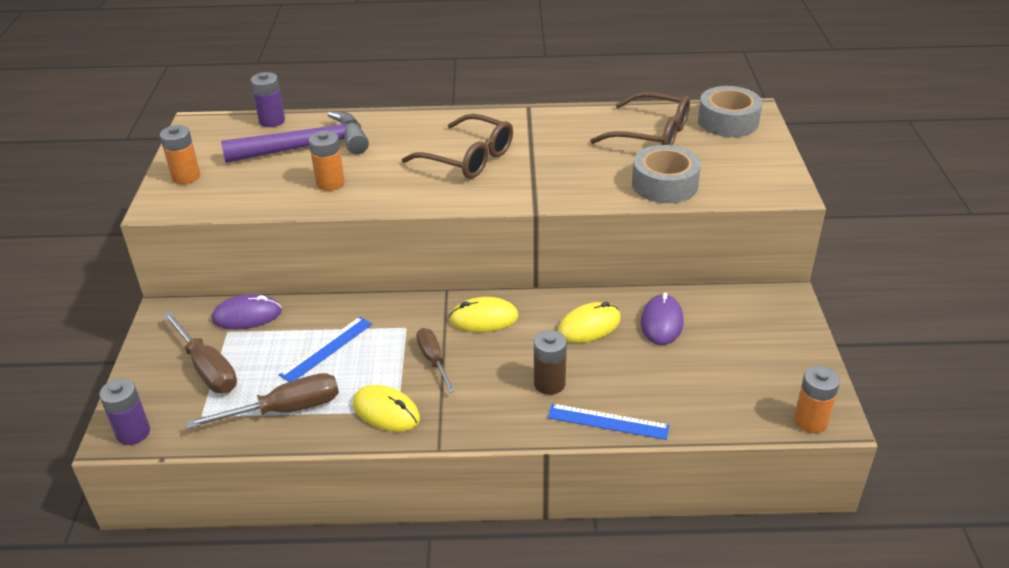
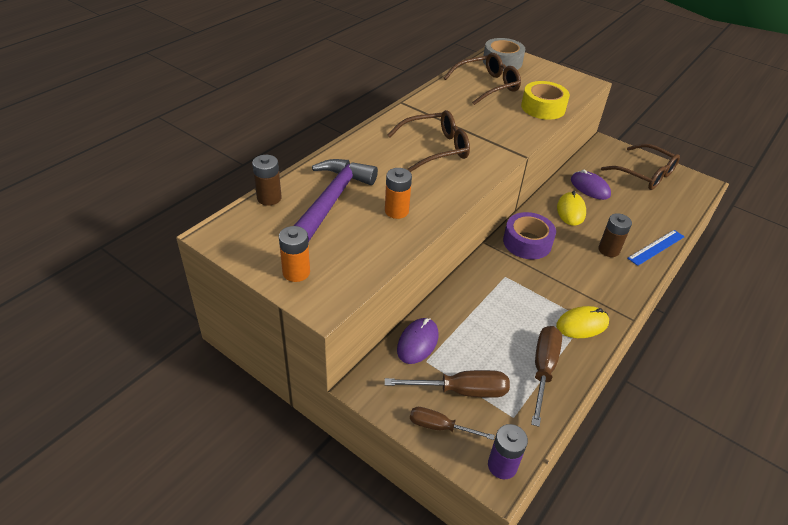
camera: 55 degrees left, 5 degrees up
purple battery [251,72,285,127] -> brown battery [252,155,281,206]
blue ruler [279,317,372,382] -> none
brown screwdriver [416,328,455,393] -> brown screwdriver moved to [410,407,495,440]
yellow mouse [449,297,518,332] -> purple tape [503,212,556,259]
grey tape [632,145,701,203] -> yellow tape [521,81,570,120]
orange battery [794,366,840,433] -> none
none -> brown glasses [601,144,680,190]

